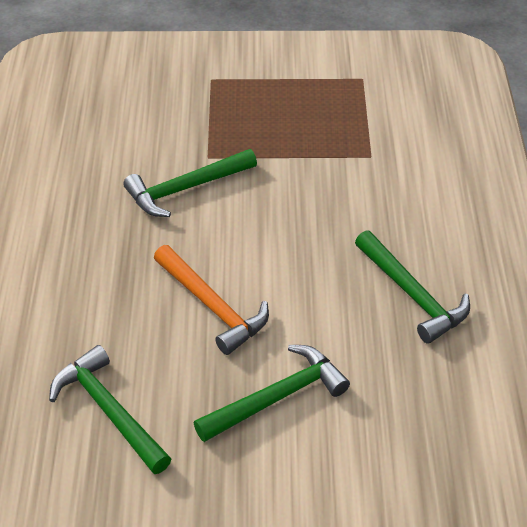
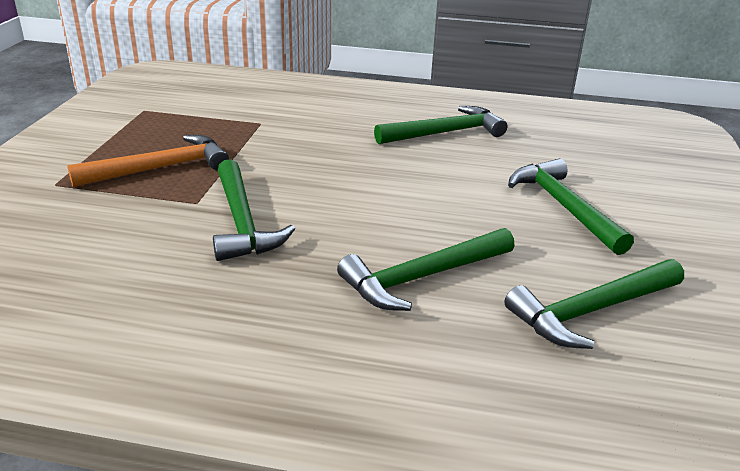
camera: 80 degrees left, 15 degrees down
orange hammer [154,245,269,355] -> orange hammer moved to [67,135,229,187]
none -> green hammer [337,228,515,311]

